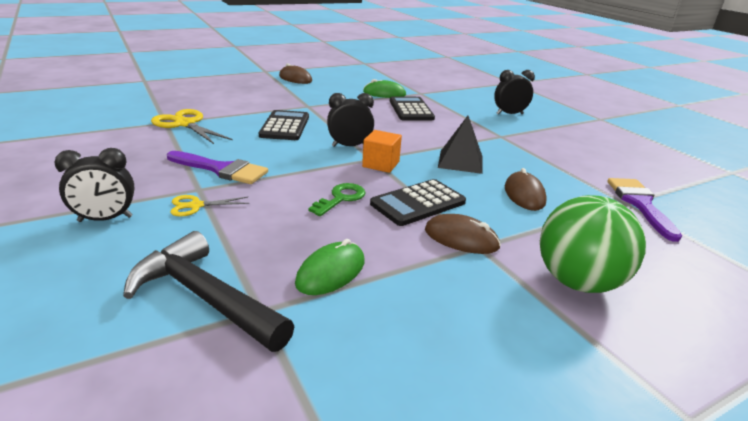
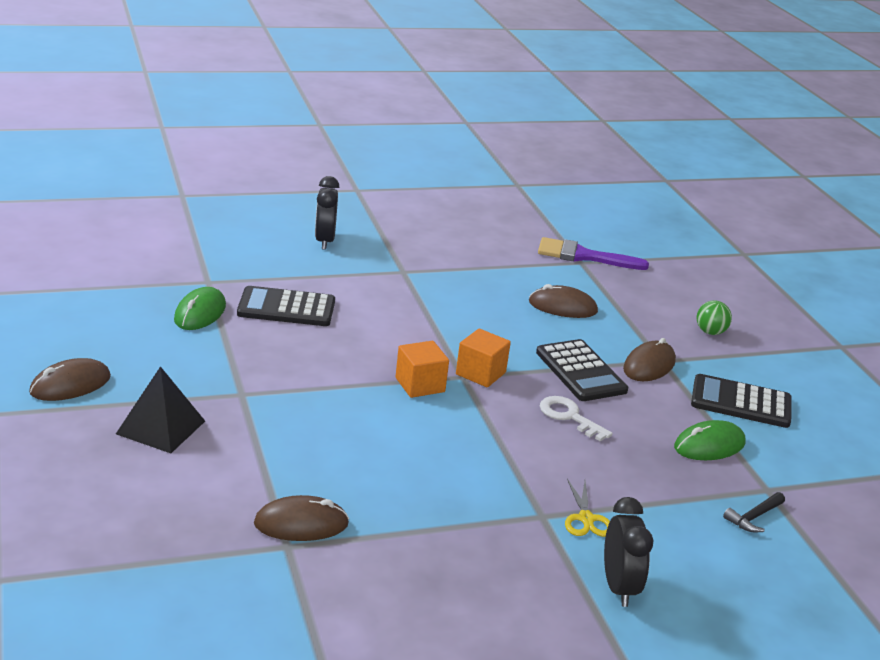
camera: 80 degrees left, 0 degrees up
black hammer [123,231,295,352] -> black hammer [723,492,785,532], size x0.43
yellow scissors [151,109,233,144] -> brown mouse [254,495,349,541]
purple brush [167,151,268,184] -> none
black calculator [259,110,309,140] -> black calculator moved to [691,374,792,428]
green mouse [295,239,365,295] -> green mouse turned 75 degrees counterclockwise [674,420,746,460]
green key [308,183,366,216] -> white key [540,396,613,441]
black clock [327,93,374,147] -> orange cube [396,341,449,398]
black pyramid [438,116,482,174] -> black pyramid moved to [116,366,205,453]
green ball [540,195,646,293] -> green ball [697,300,732,335], size x0.45

